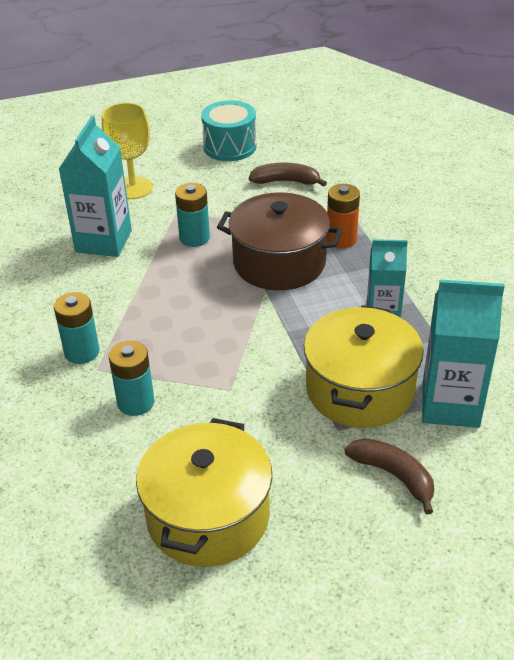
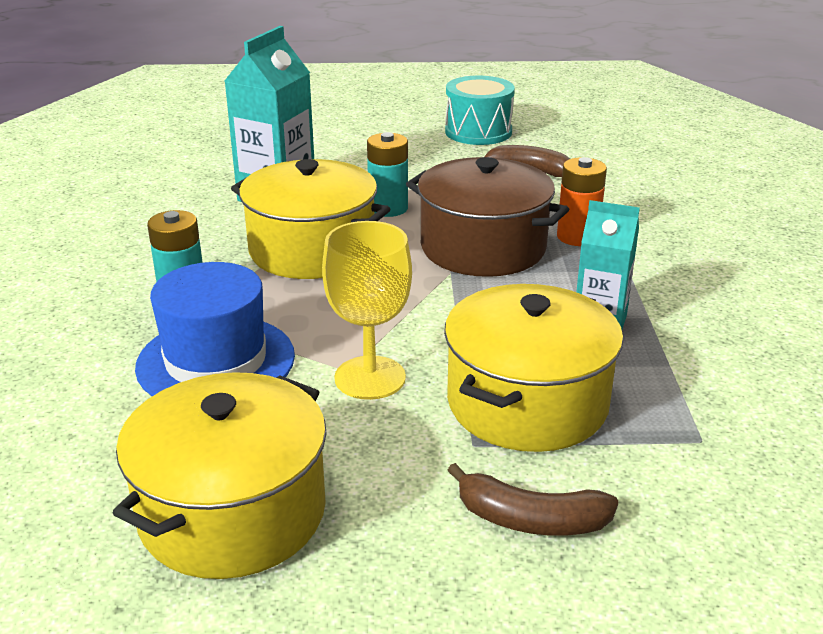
camera: 15 degrees right, 10 degrees down
yellow goblet [102,103,153,199] -> yellow goblet moved to [322,221,412,400]
turquoise battery [109,341,154,416] -> blue hat [135,262,295,396]
brown banana [345,438,434,514] -> brown banana turned 135 degrees clockwise [447,463,619,536]
turquoise carton [422,280,505,428] -> none
none -> yellow pot [231,159,390,279]

